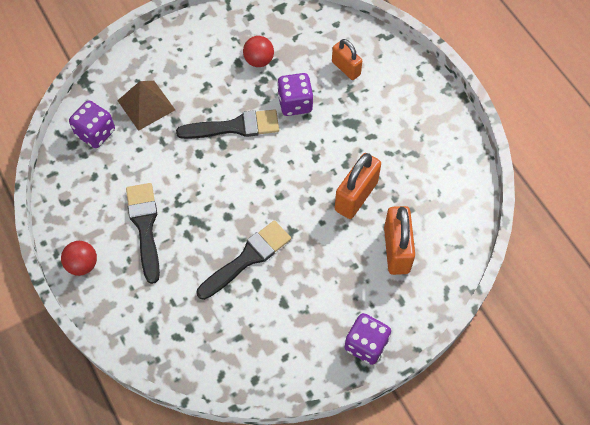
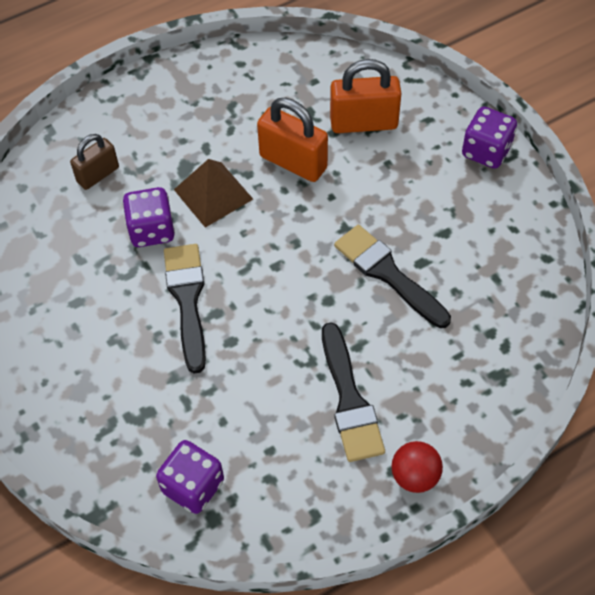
camera: 90 degrees left, 5 degrees down
brown pyramid [117,81,175,131] -> brown pyramid moved to [174,159,253,228]
black brush [126,183,160,284] -> black brush turned 90 degrees counterclockwise [322,322,385,462]
red ball [243,36,274,67] -> none
orange padlock [332,39,362,80] -> brown padlock [70,134,119,190]

